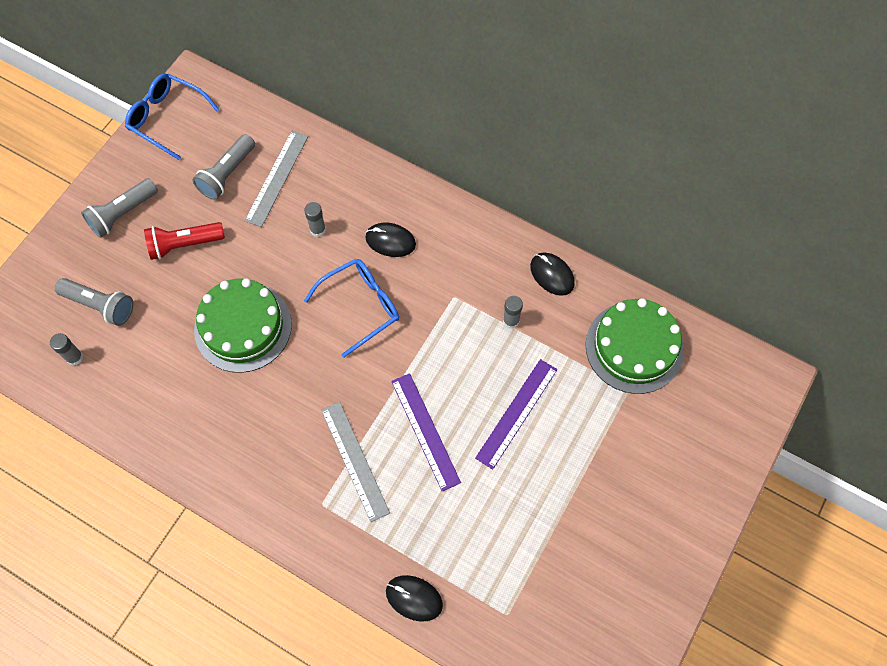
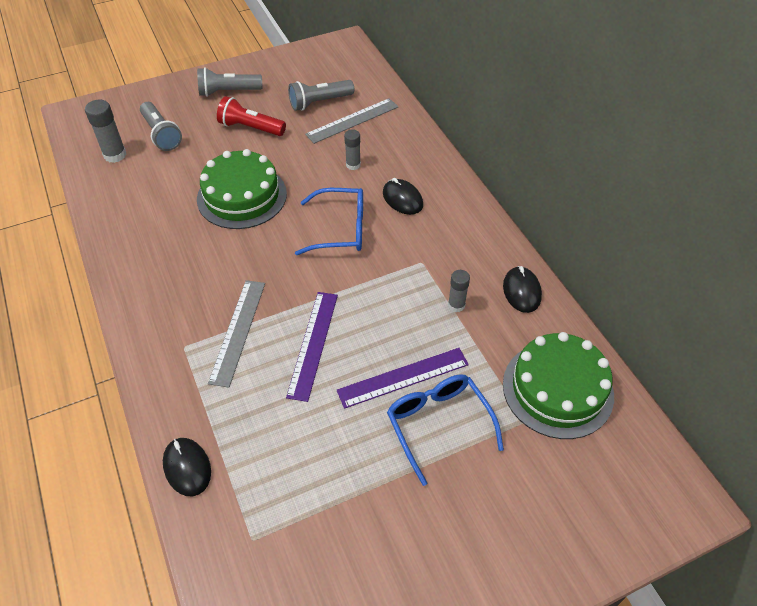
camera: 35 degrees right, 15 degrees down
grey glue stick [50,333,83,366] -> grey glue stick [85,100,127,163], size x1.53
blue glasses [125,73,220,160] -> blue glasses moved to [387,374,504,486]

